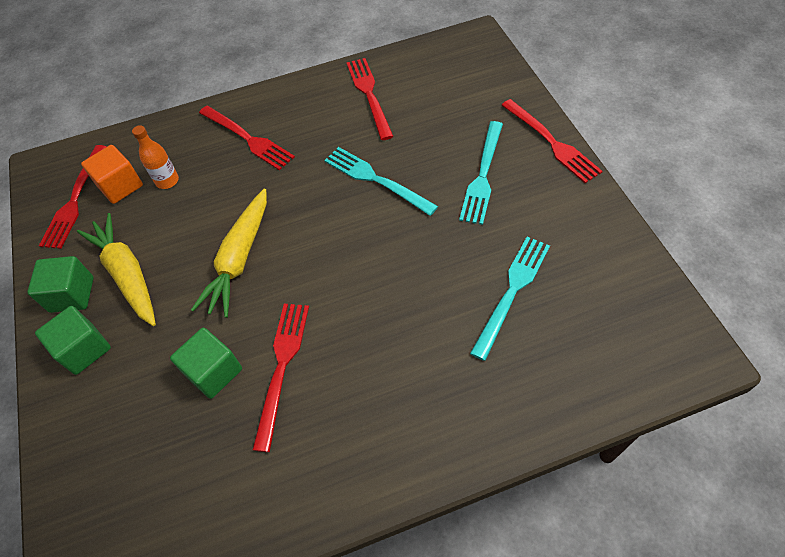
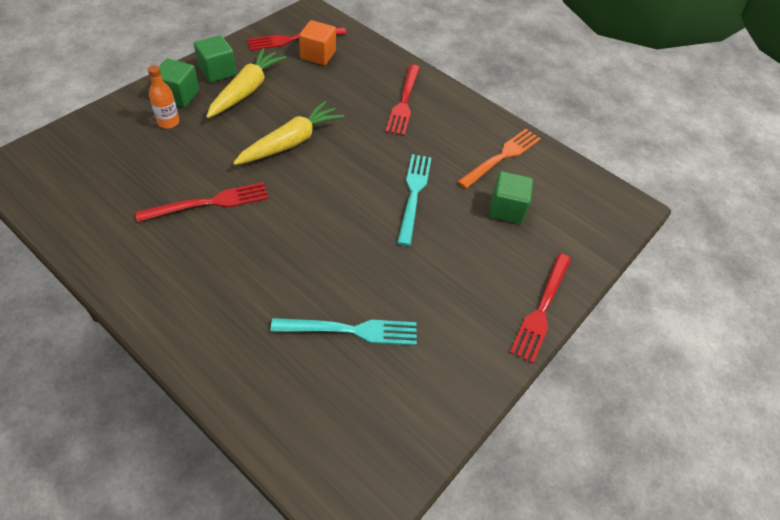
camera: 50 degrees right, 5 degrees down
orange bottle [132,125,179,189] -> orange bottle moved to [148,65,179,128]
green cube [170,328,242,399] -> green cube moved to [489,171,533,224]
yellow carrot [191,189,267,318] -> yellow carrot turned 150 degrees clockwise [233,101,344,165]
red fork [347,58,394,140] -> orange fork [457,129,541,189]
turquoise fork [459,121,503,225] -> none

